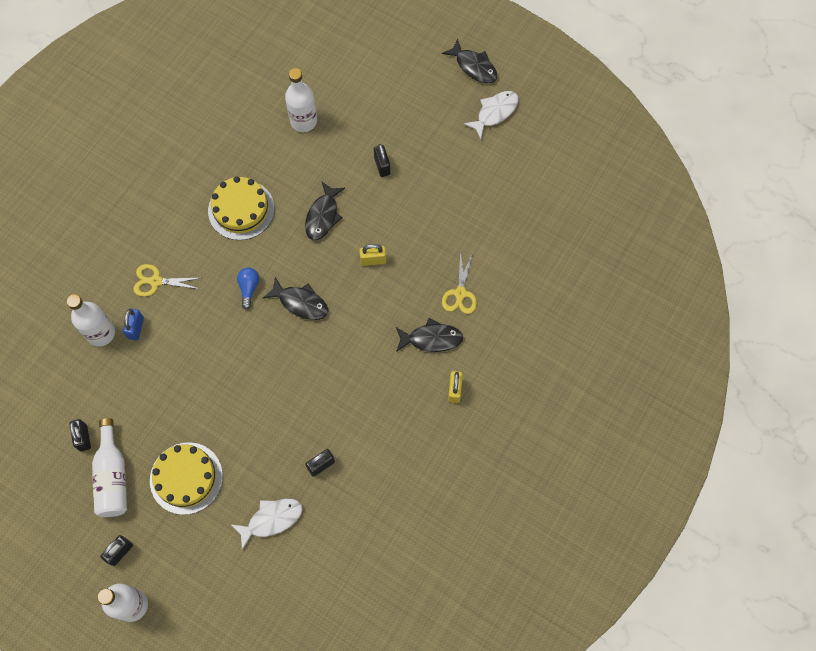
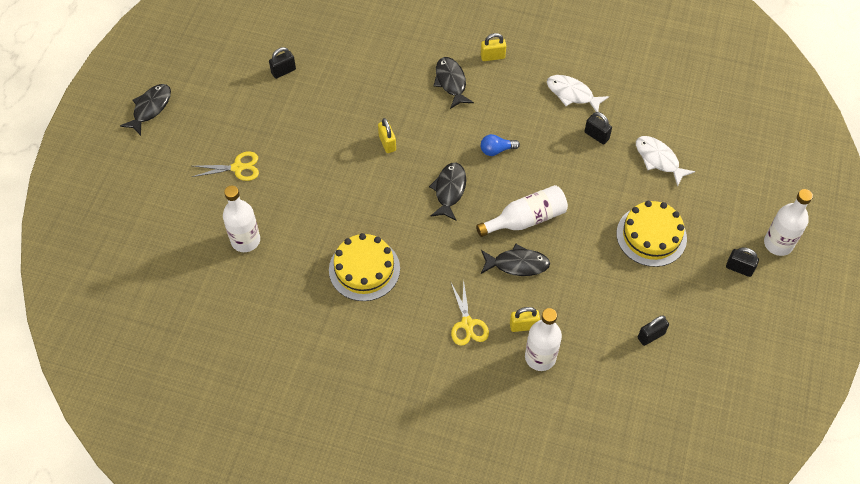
camera: 105 degrees left, 10 degrees down
white bottle [92,418,127,517] -> white bottle moved to [476,185,568,237]
blue padlock [123,308,144,340] -> yellow padlock [510,307,540,332]
blue light bulb [237,268,259,309] -> blue light bulb moved to [480,134,520,156]
black fish [305,182,345,240] -> black fish moved to [481,243,550,276]
black padlock [374,144,390,177] -> black padlock moved to [269,47,296,79]
yellow scissors [442,250,477,314] -> yellow scissors moved to [192,151,259,181]
white fish [464,91,519,139] -> white fish moved to [547,75,609,112]

